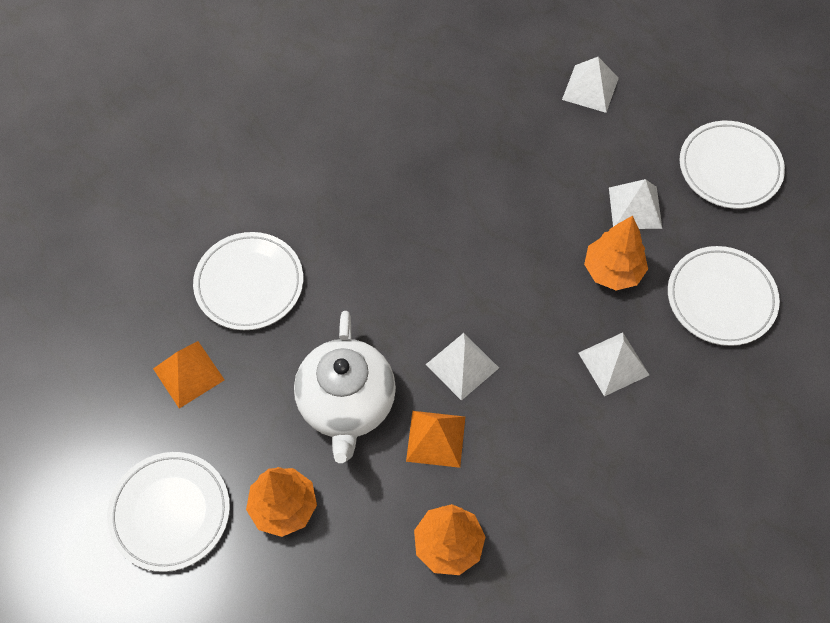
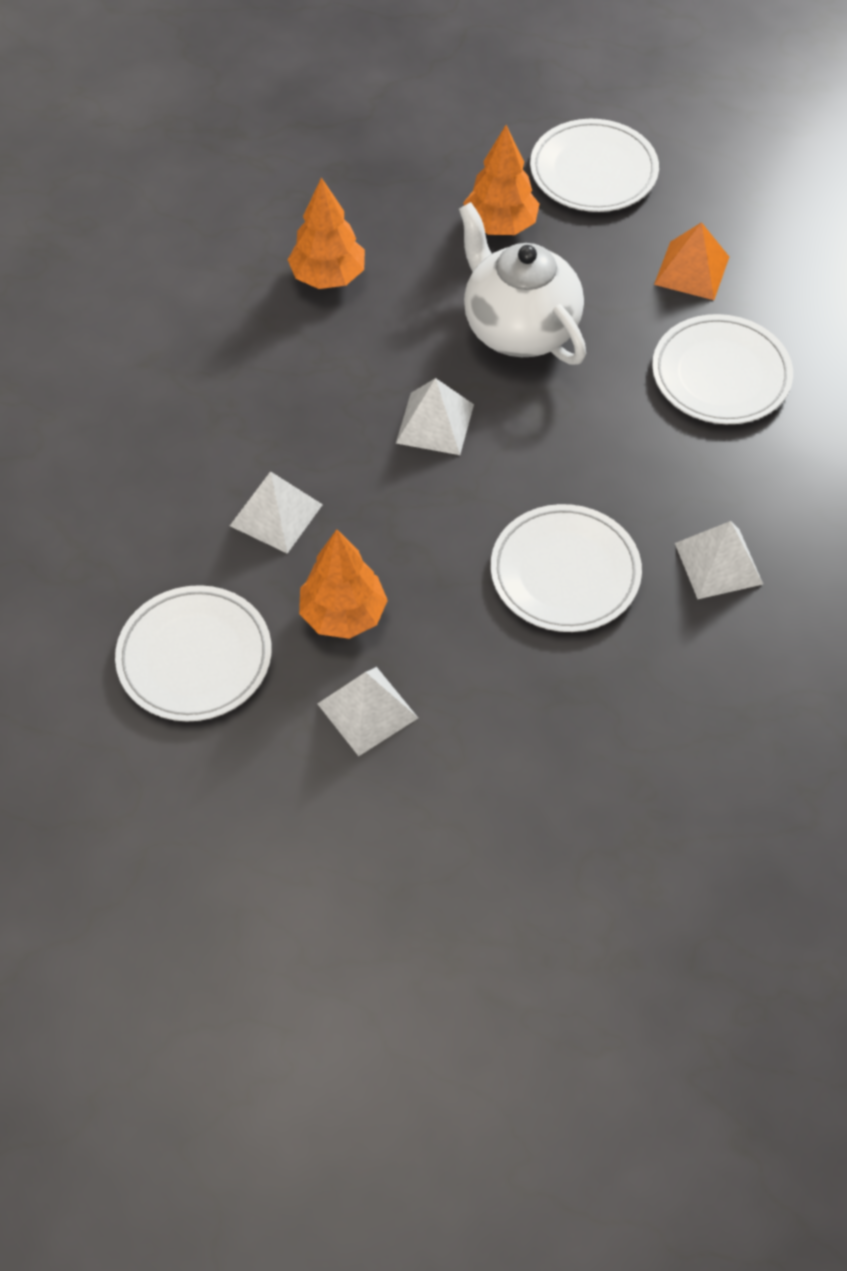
camera: 145 degrees right, 5 degrees down
orange pyramid [406,411,465,468] -> none
white pyramid [562,57,619,113] -> white pyramid moved to [675,521,763,599]
white plate [680,121,785,209] -> white plate moved to [491,504,642,632]

